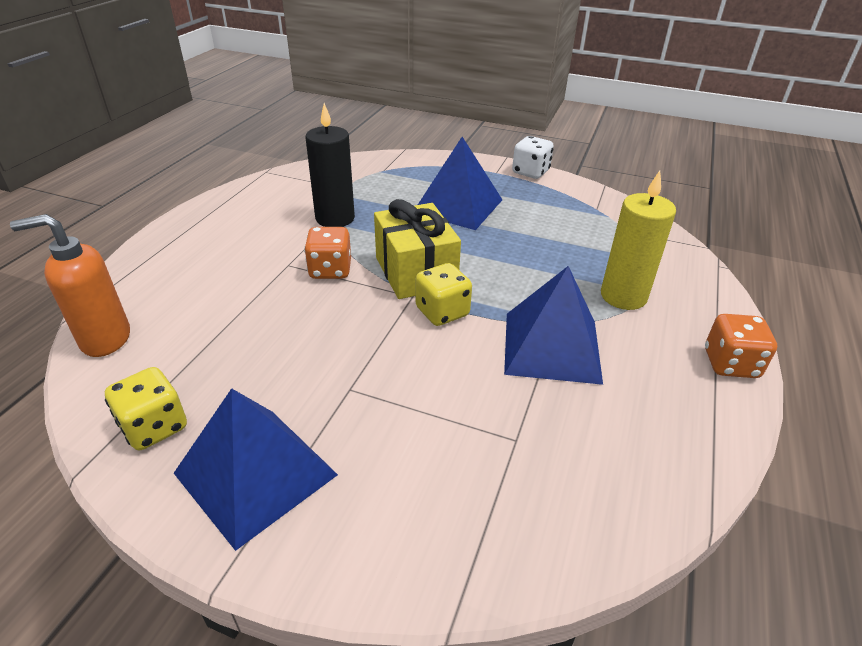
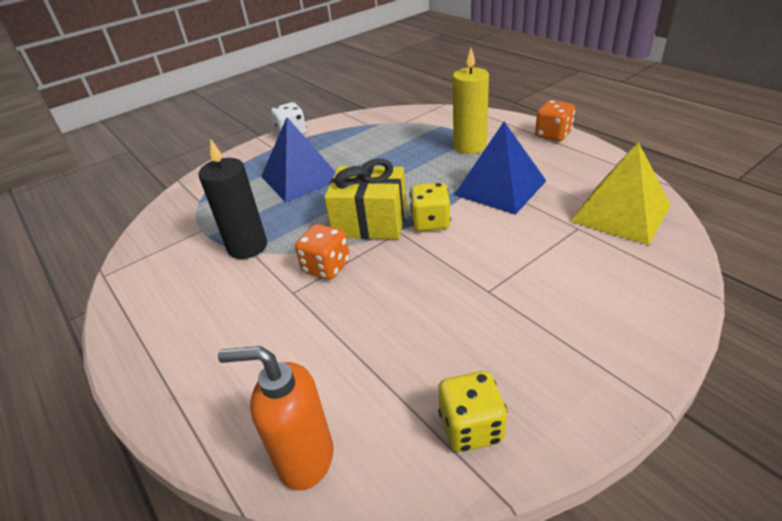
camera: 55 degrees left, 0 degrees up
orange soap dispenser [10,214,130,357] -> orange soap dispenser turned 75 degrees clockwise [218,346,334,491]
blue pyramid [174,388,338,551] -> none
none -> yellow pyramid [570,142,671,245]

